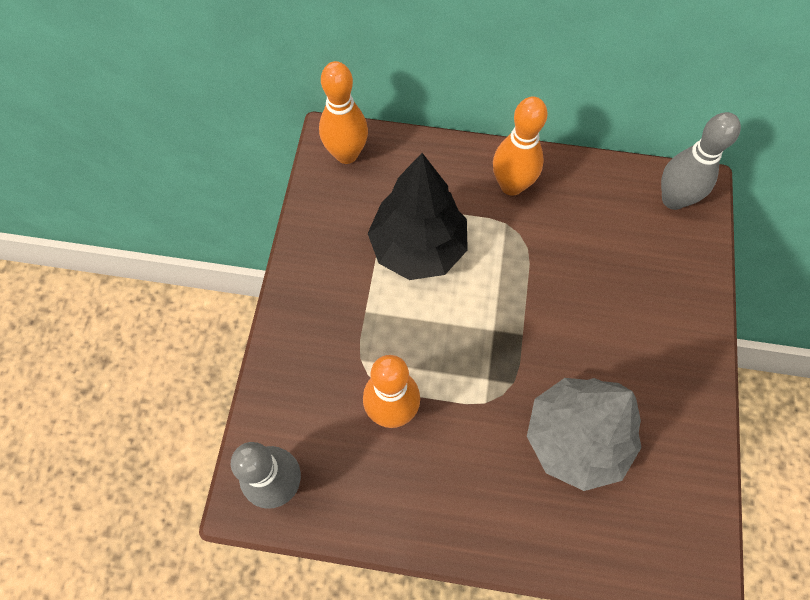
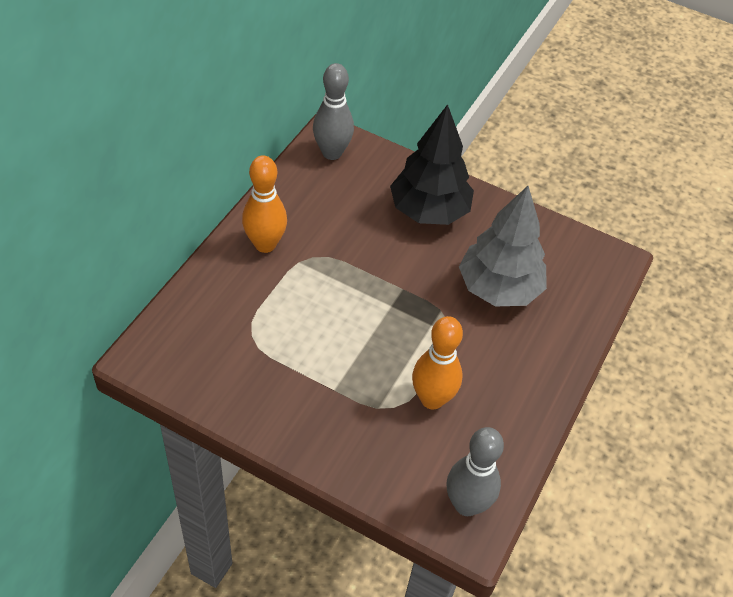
camera: 75 degrees left, 15 degrees down
orange bowling pin [319,61,368,164] -> none
black tree [367,153,468,280] -> black tree moved to [390,104,474,225]

